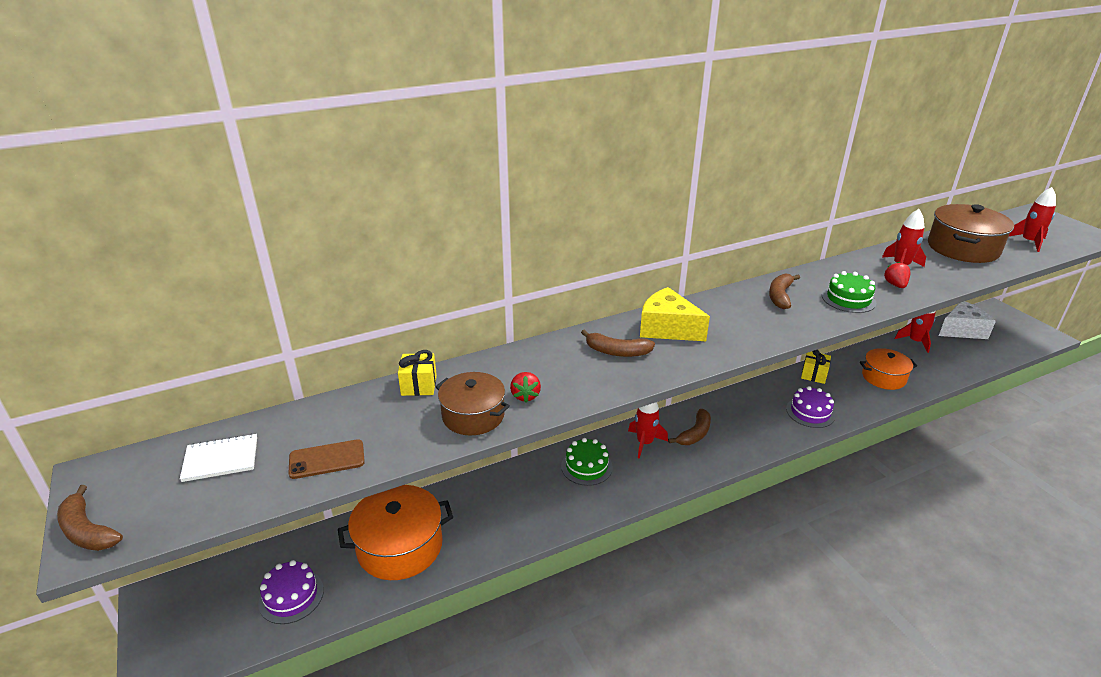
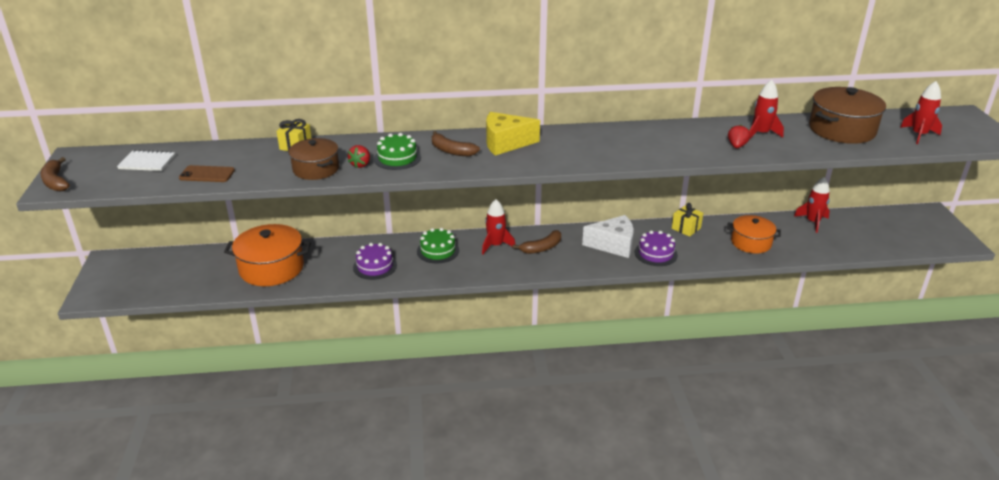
camera: 20 degrees right, 0 degrees up
purple cake [258,560,324,624] -> purple cake moved to [353,243,397,280]
yellow cheese [640,287,710,341] -> yellow cheese turned 60 degrees counterclockwise [486,112,540,156]
brown banana [769,274,800,309] -> none
green cake [822,271,876,313] -> green cake moved to [374,133,421,170]
white cheese [939,301,996,339] -> white cheese moved to [582,215,634,258]

